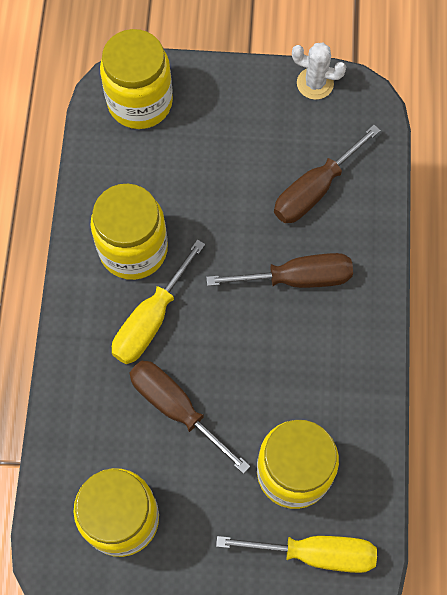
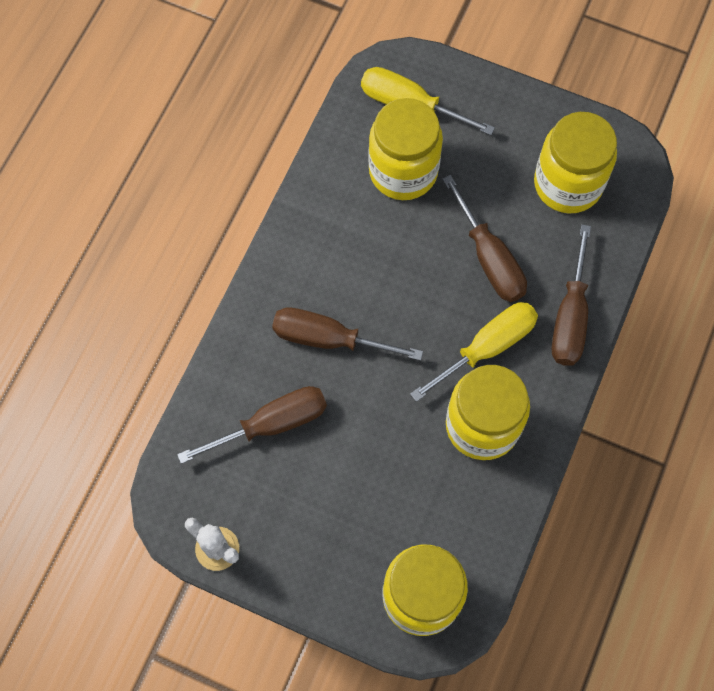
camera: 160 degrees left, 0 degrees up
none -> brown screwdriver [552,224,591,366]

